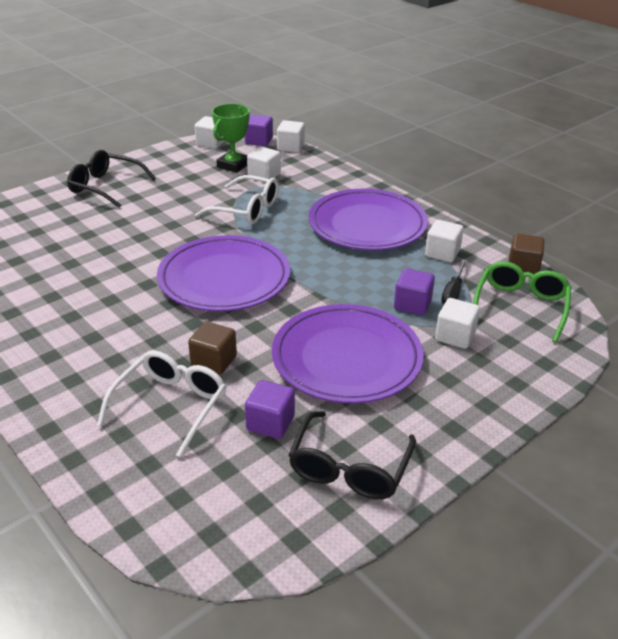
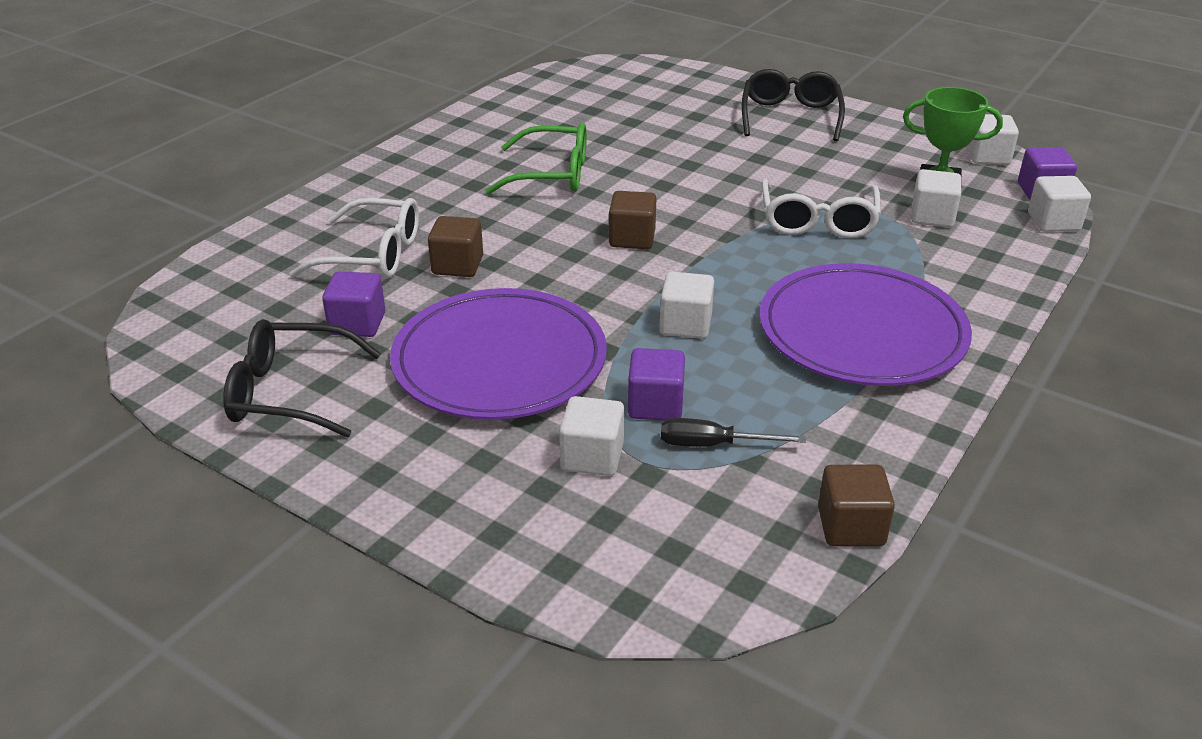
camera: 75 degrees right, 0 degrees up
purple plate [157,235,290,311] -> brown cube [609,191,656,249]
white cube [425,220,464,262] -> white cube moved to [659,272,714,339]
green glasses [473,261,571,343] -> green glasses moved to [485,123,587,195]

